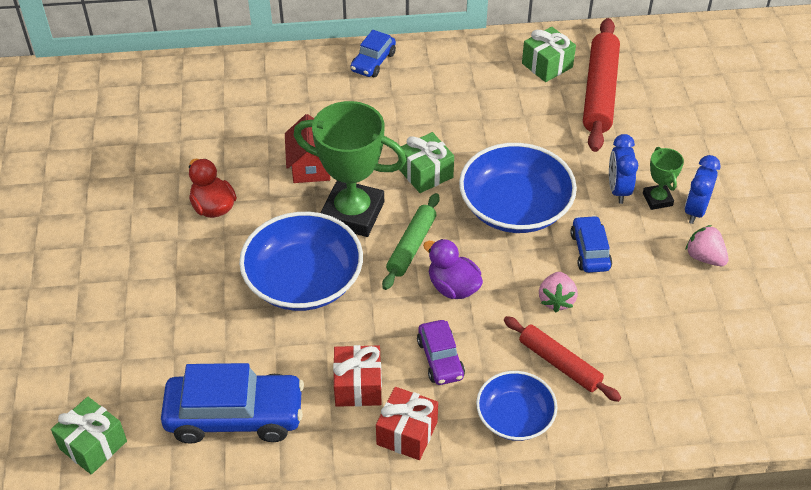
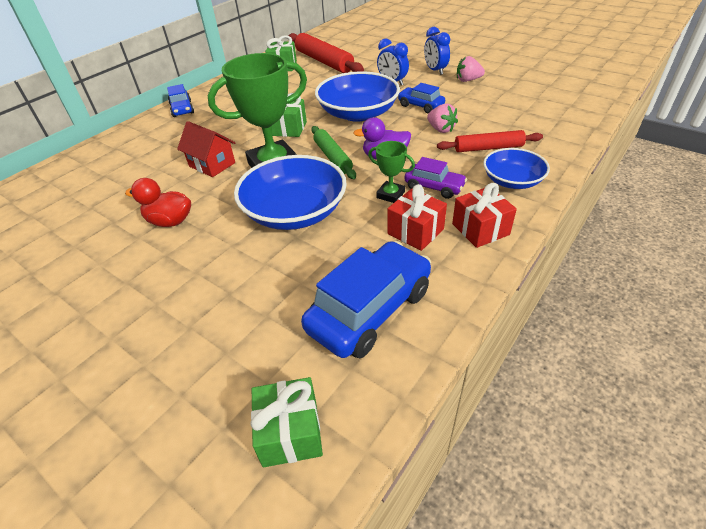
camera: 45 degrees left, 5 degrees down
green trophy [643,147,684,210] -> green trophy moved to [368,141,415,203]

